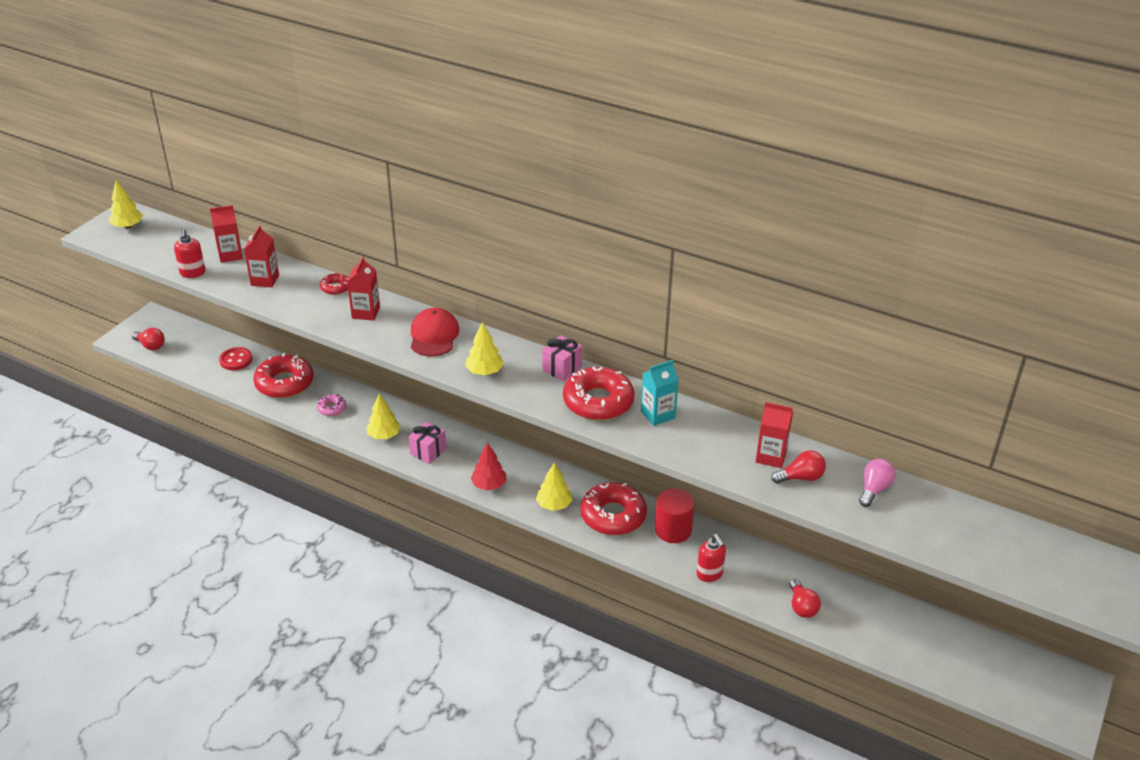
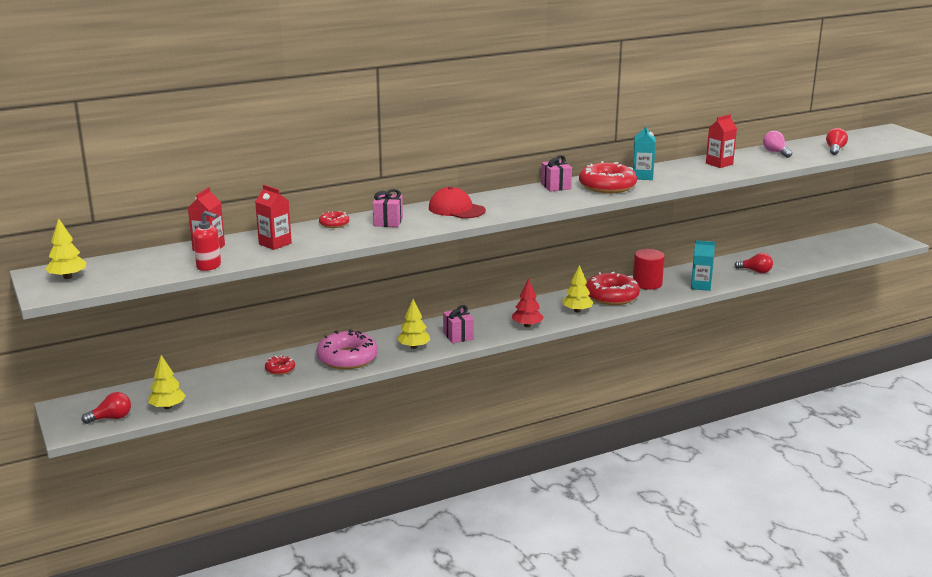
camera: 55 degrees left, 15 degrees down
red button [219,347,253,370] -> none
red donut [253,353,314,398] -> red donut [265,355,295,375], size x0.48
pink donut [317,394,346,416] -> pink donut [316,329,378,370], size x2.08
red carton [347,257,380,320] -> pink gift [373,189,403,227]
yellow tree [465,322,504,375] -> yellow tree moved to [148,355,186,409]
red soap dispenser [696,534,726,582] -> turquoise carton [691,240,715,291]
red light bulb [771,450,826,484] -> red light bulb moved to [826,128,848,155]

